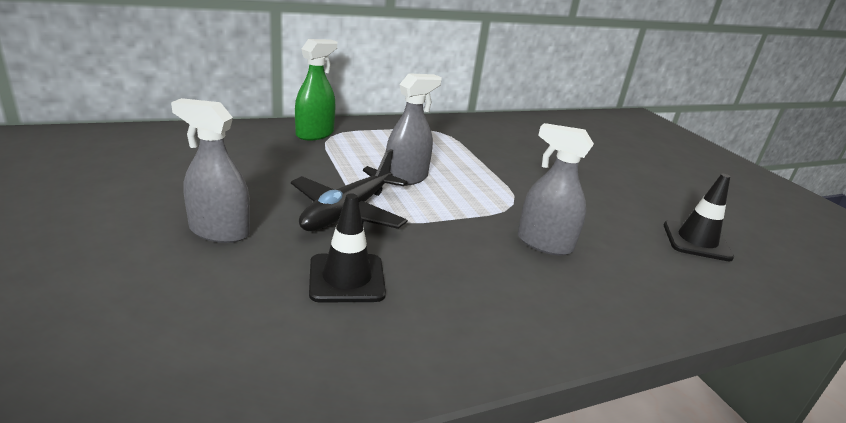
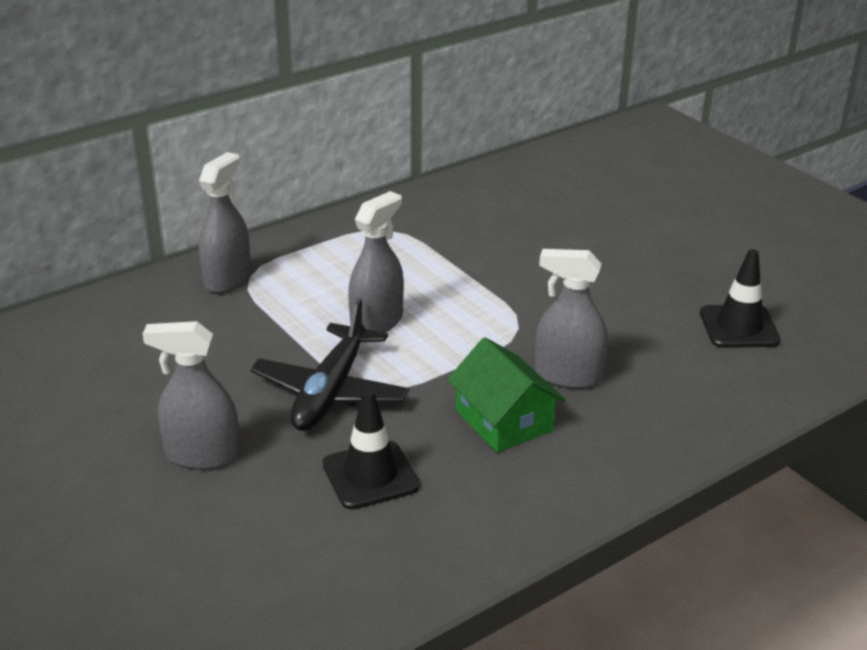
camera: 10 degrees left, 5 degrees up
green spray bottle [295,39,337,140] -> grey spray bottle [199,152,251,293]
none -> green house [447,337,566,453]

